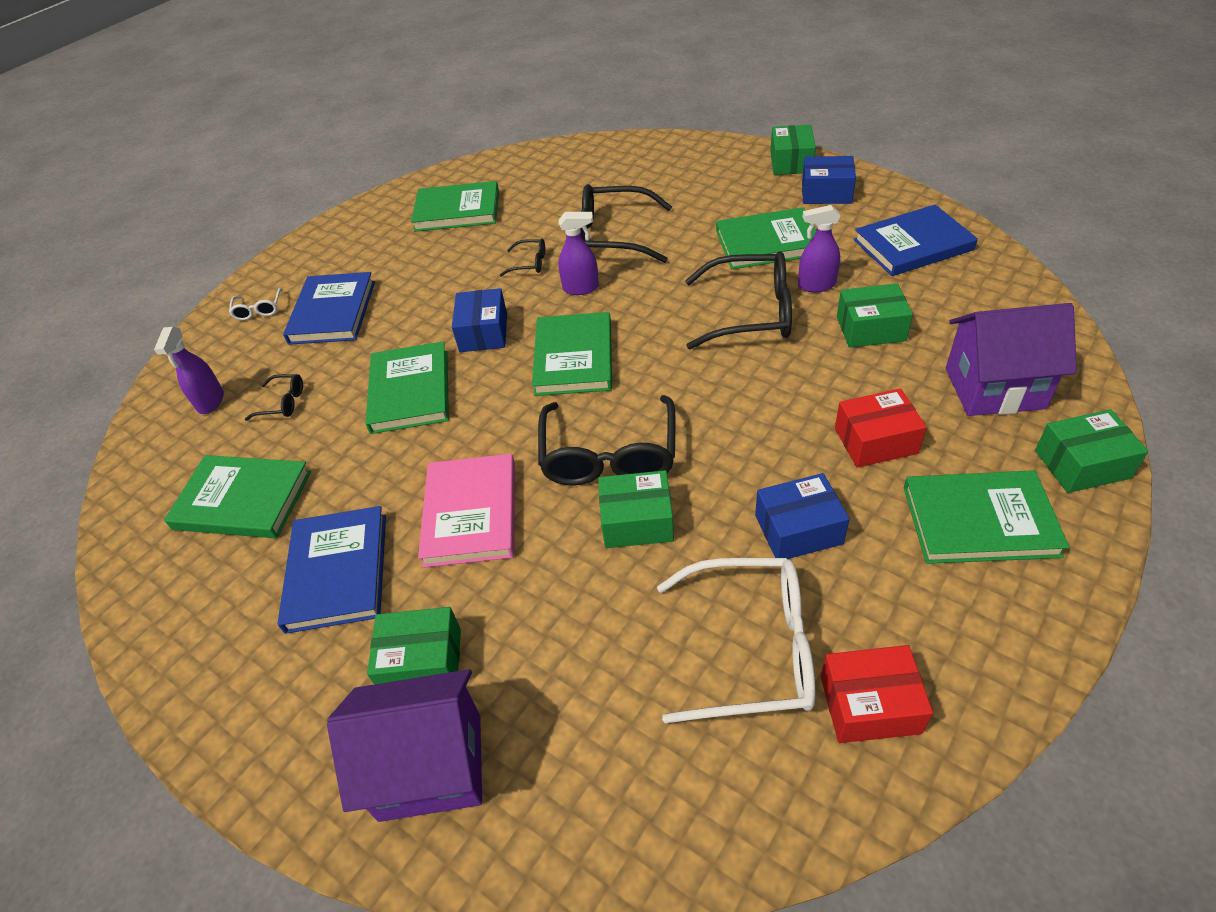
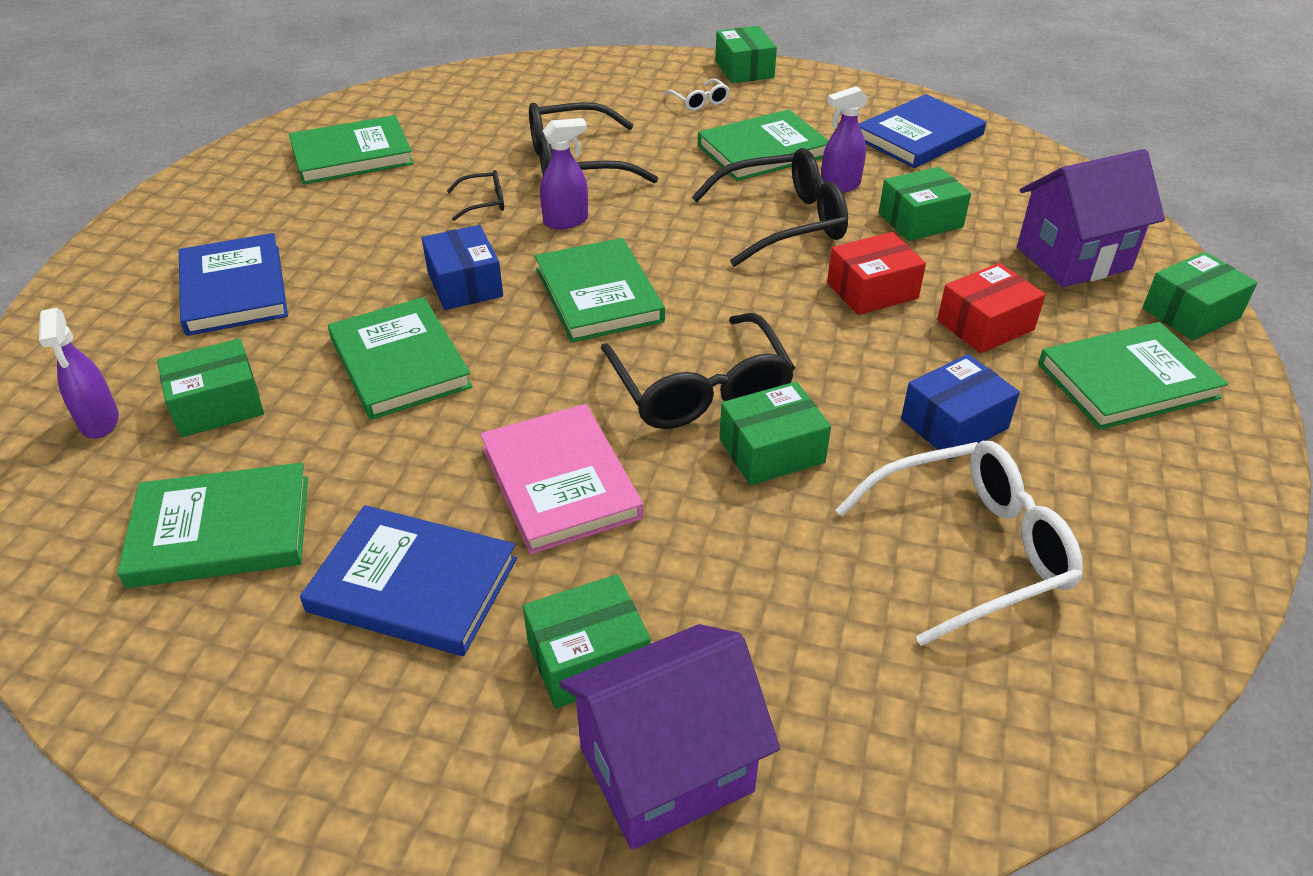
camera: 25 degrees left, 5 degrees down
white glasses [229,288,283,320] -> white glasses moved to [664,79,730,111]
black glasses [245,374,303,421] -> green box [157,338,264,437]
blue book [278,506,386,634] -> blue book turned 45 degrees counterclockwise [300,505,517,656]
blue box [802,156,856,204] -> none
red box [821,645,933,743] -> red box moved to [827,232,926,315]

